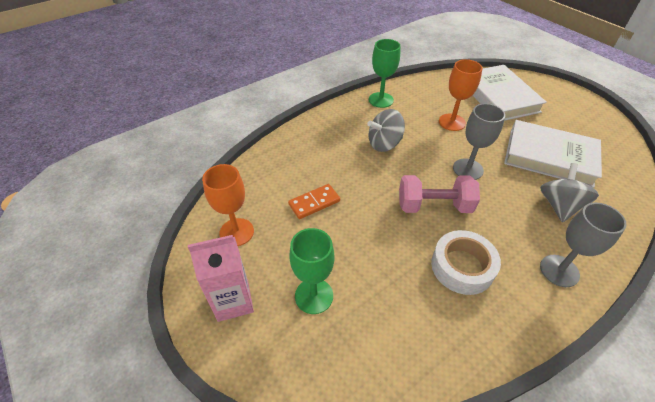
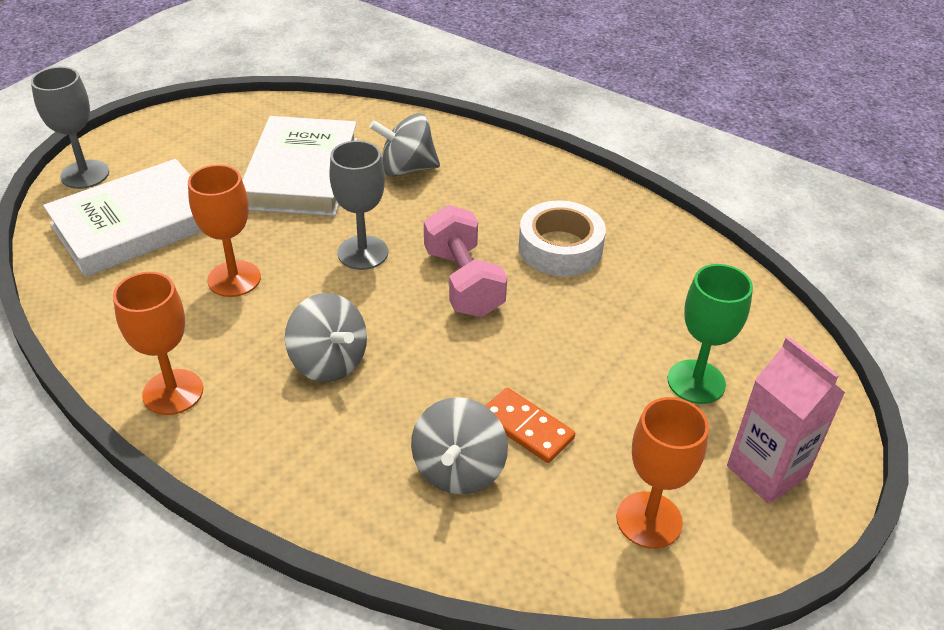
camera: 110 degrees left, 5 degrees down
green goblet [369,39,400,108] -> orange goblet [113,272,203,415]
grey goblet [540,202,626,287] -> grey goblet moved to [31,67,109,189]
none -> grey spinning top [411,397,508,495]

